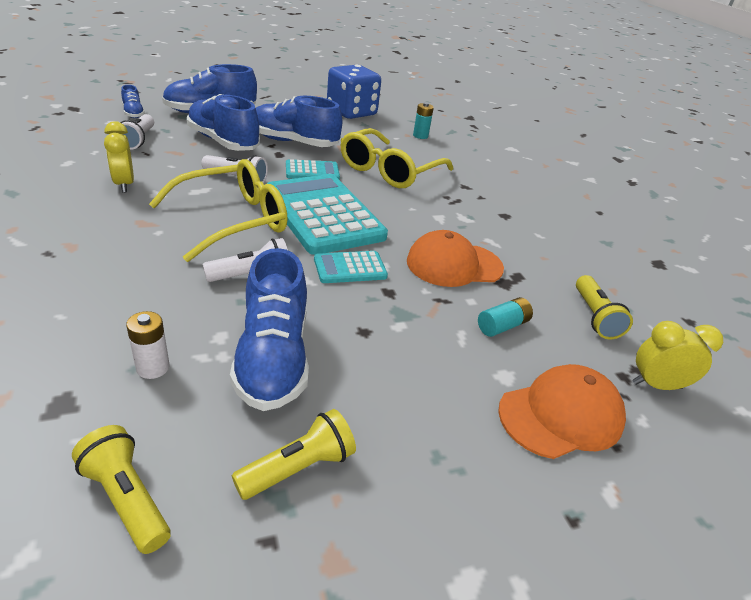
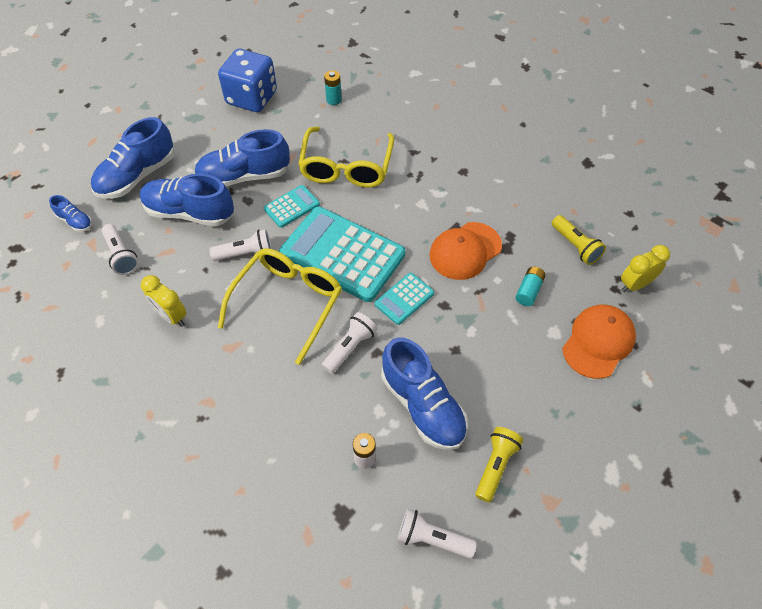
camera: 25 degrees left, 20 degrees up
yellow flashlight [72,425,171,554] -> white flashlight [397,508,477,558]

